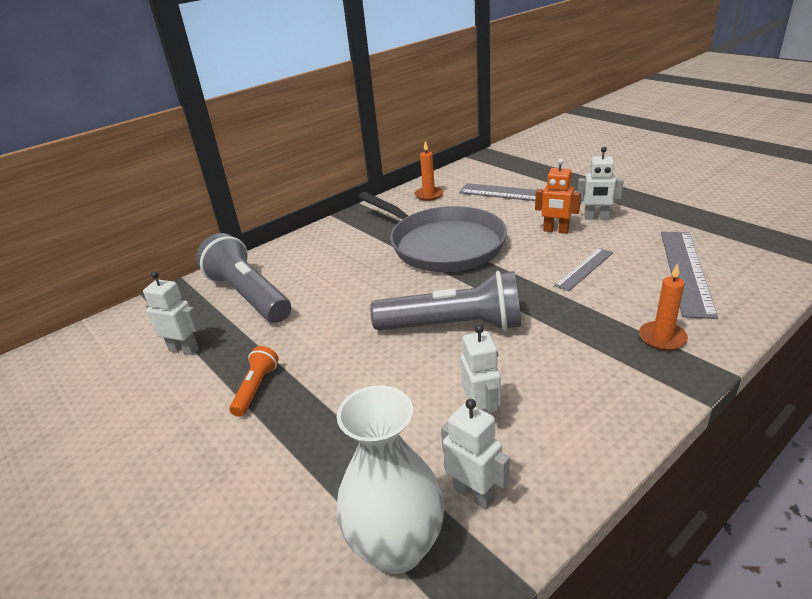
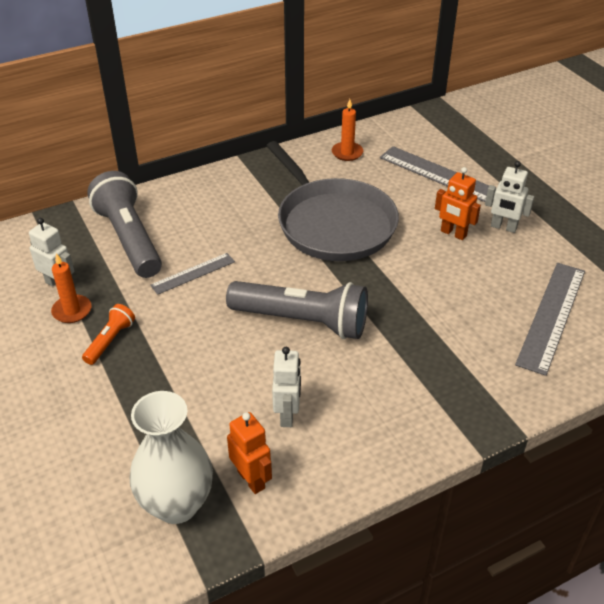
camera: 10 degrees right, 10 degrees up
white robot [441,399,510,510] -> orange robot [227,412,272,494]
grey ruler [554,248,613,291] -> grey ruler moved to [150,253,235,295]
orange candle [639,263,688,351] -> orange candle moved to [51,253,91,323]

